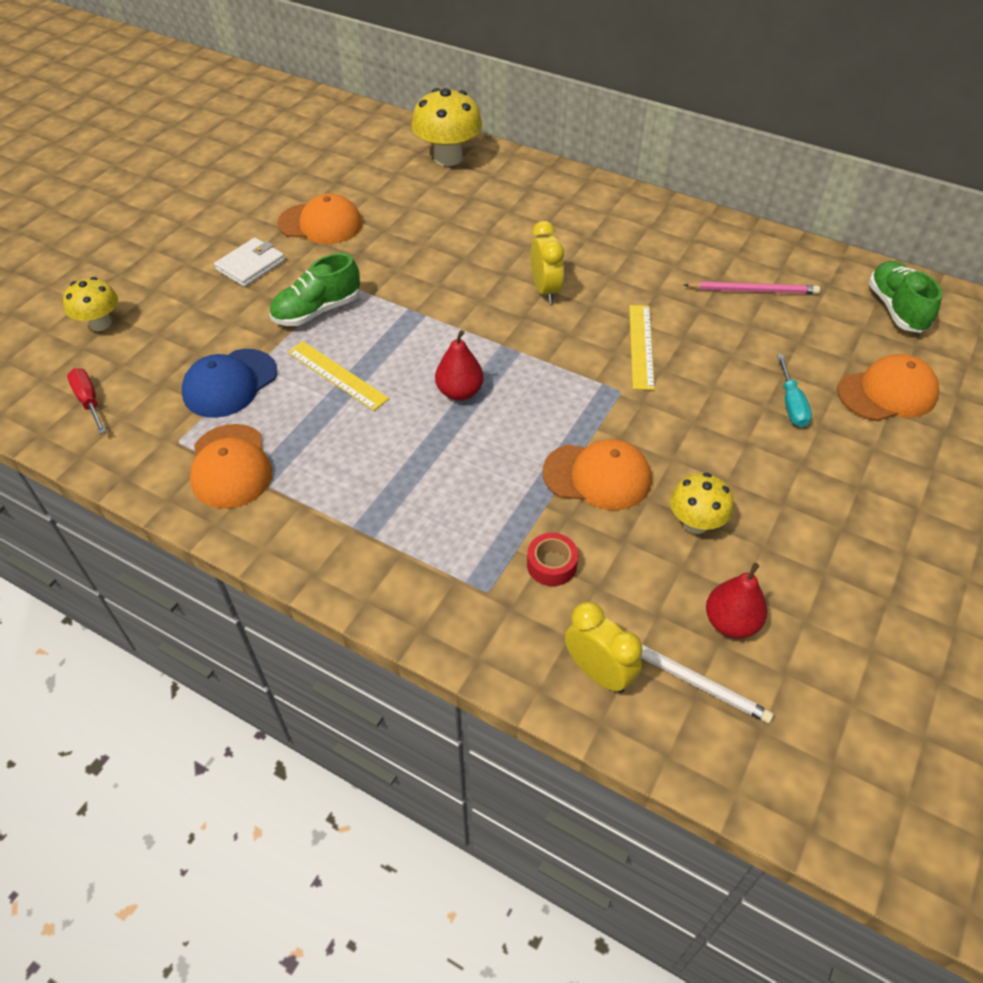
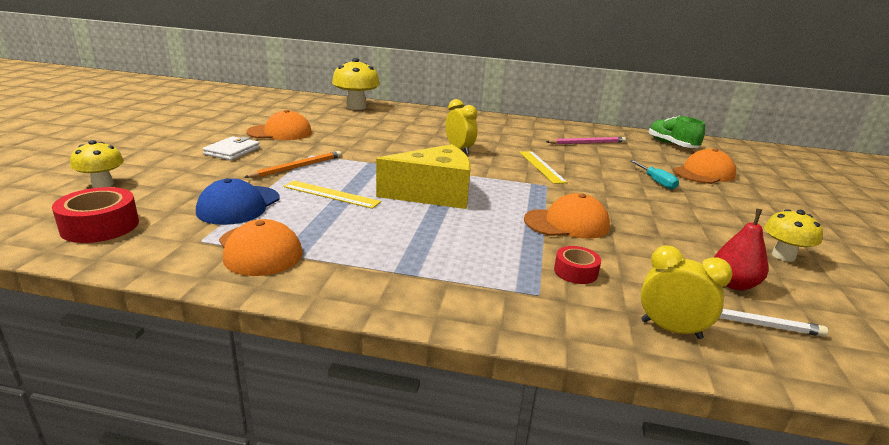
camera: 20 degrees left, 25 degrees down
red screwdriver [67,368,106,434] -> red tape [52,187,139,243]
green shoe [270,253,360,326] -> orange pencil [244,151,342,178]
red pear [435,330,484,401] -> yellow cheese [376,144,471,209]
yellow mushroom [670,473,734,534] -> yellow mushroom moved to [764,209,823,262]

